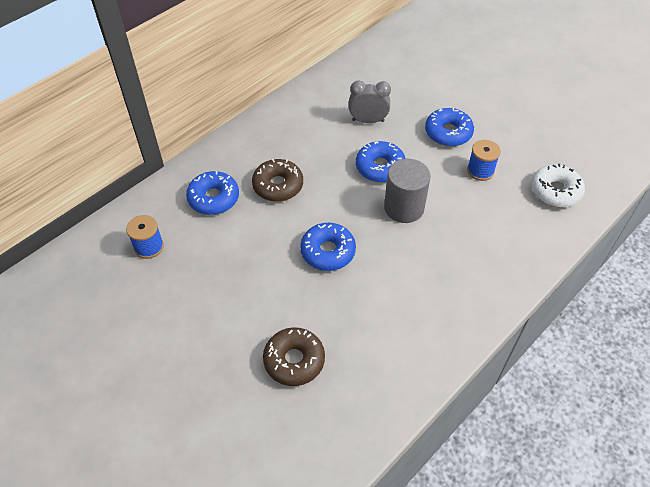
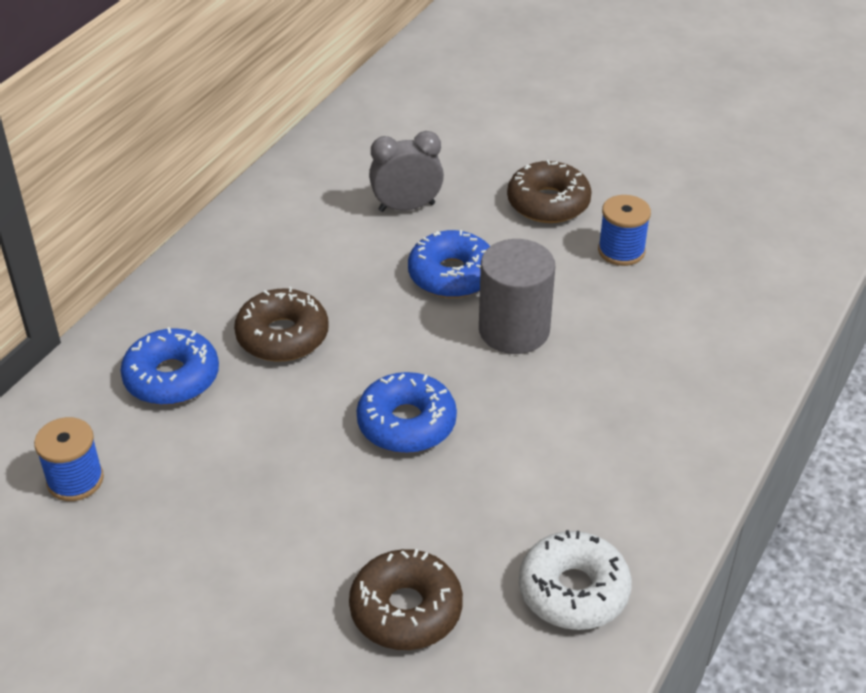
camera: 15 degrees left, 10 degrees down
blue donut [425,108,474,146] -> brown donut [507,160,592,223]
white donut [531,164,585,208] -> white donut moved to [519,530,632,630]

